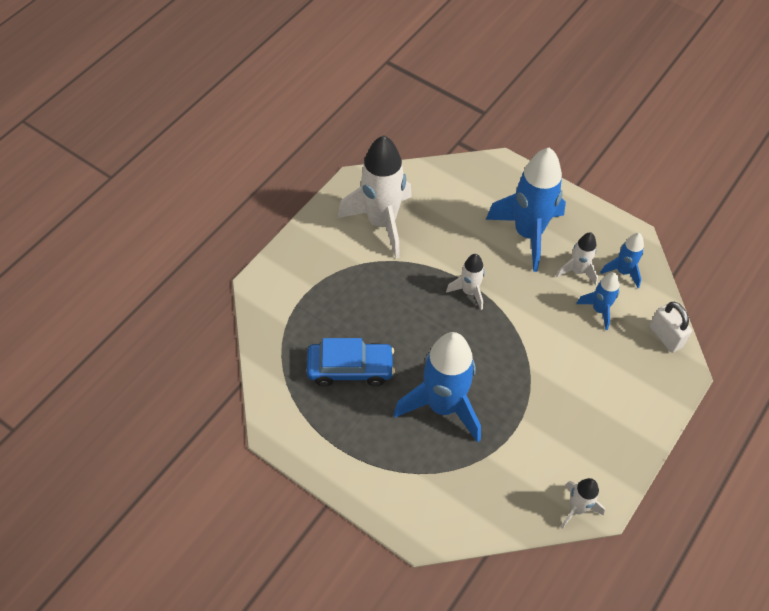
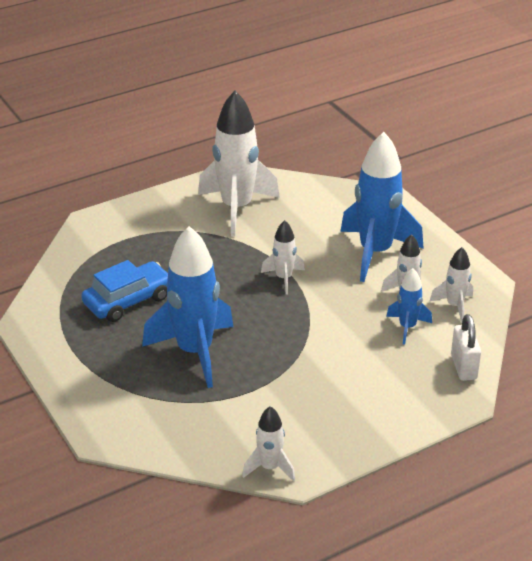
camera: 25 degrees right, 20 degrees down
blue car [307,338,395,386] -> blue car turned 60 degrees counterclockwise [81,260,168,322]
blue rocket [600,233,644,288] -> white rocket [430,247,473,323]

